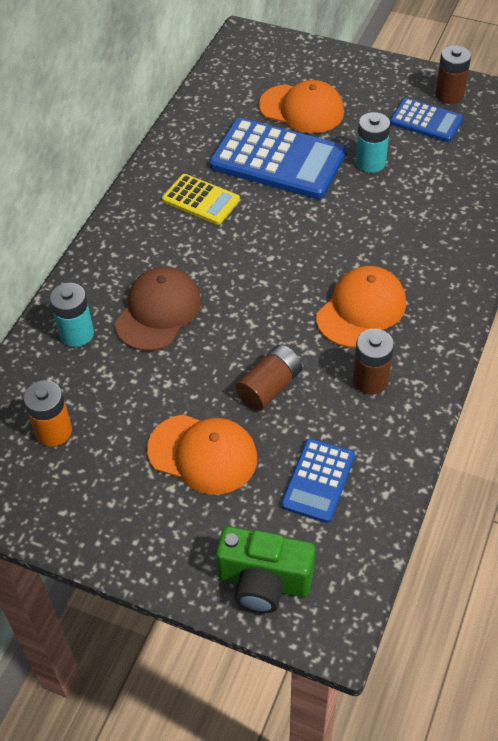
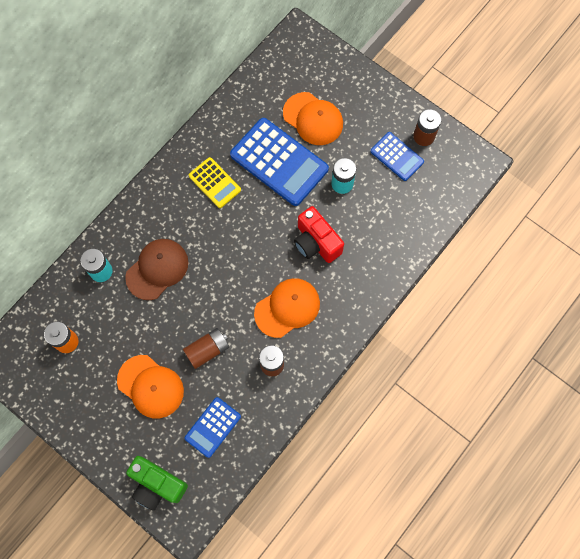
camera: 15 degrees right, 20 degrees up
none -> red camera [294,206,344,263]

